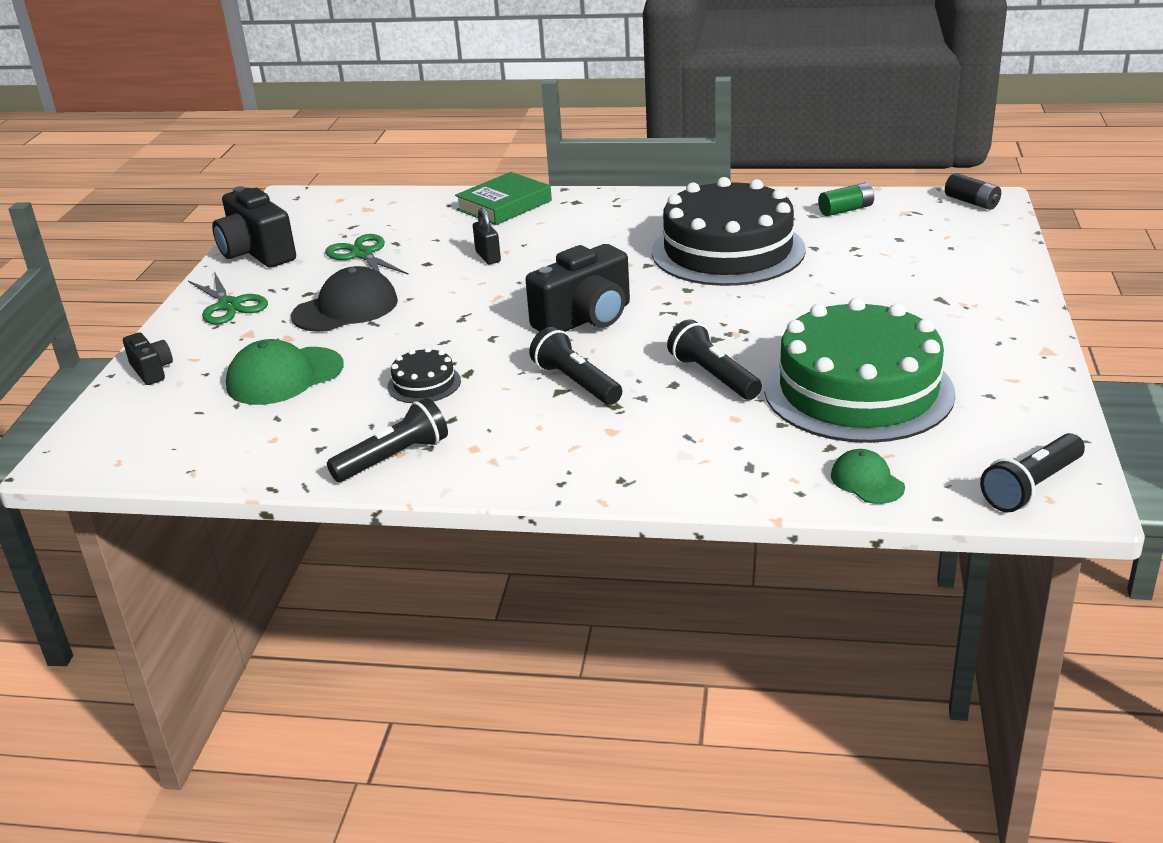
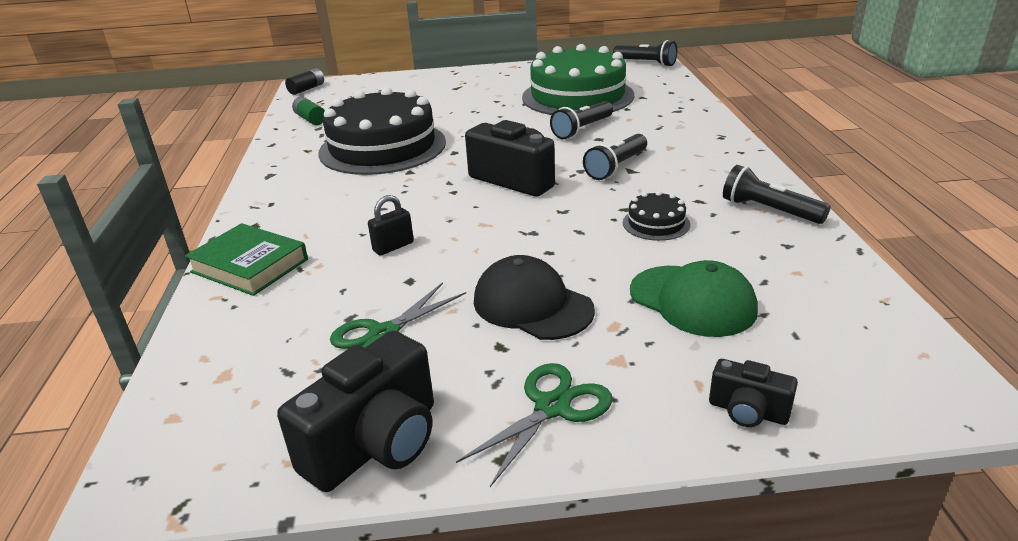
camera: 105 degrees left, 0 degrees up
black camera [123,332,173,385] -> black camera turned 105 degrees counterclockwise [709,359,798,427]
green cap [831,449,905,504] -> none

